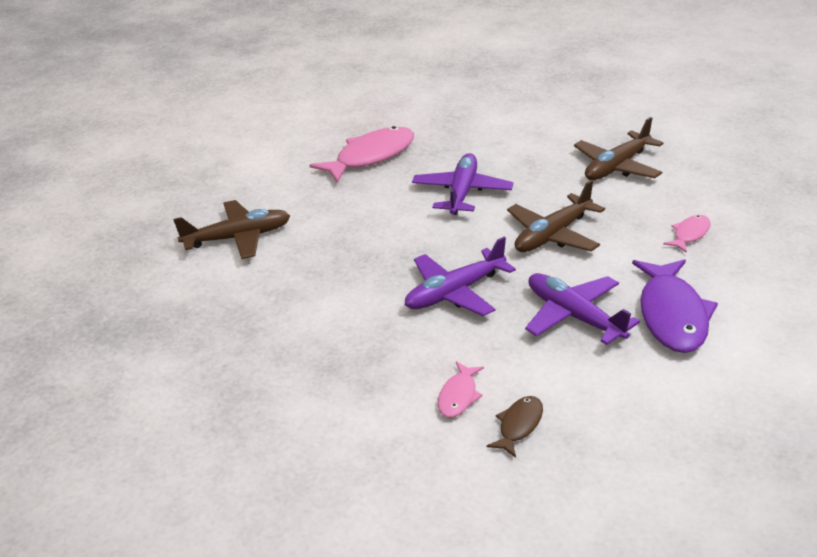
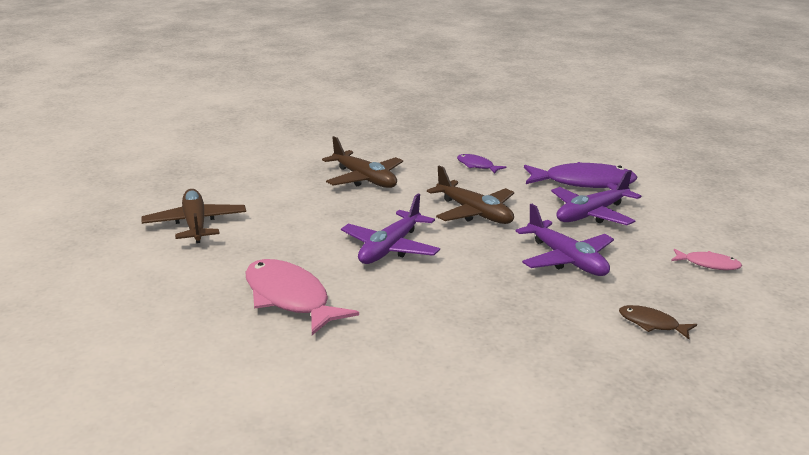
camera: 90 degrees left, 10 degrees down
brown plane [173,200,290,259] -> brown plane moved to [142,189,246,243]
purple plane [412,153,513,215] -> purple plane turned 75 degrees counterclockwise [341,194,440,264]
brown fish [487,396,543,458] -> brown fish moved to [619,305,697,339]
pink fish [663,215,711,253] -> purple fish [457,154,507,174]

